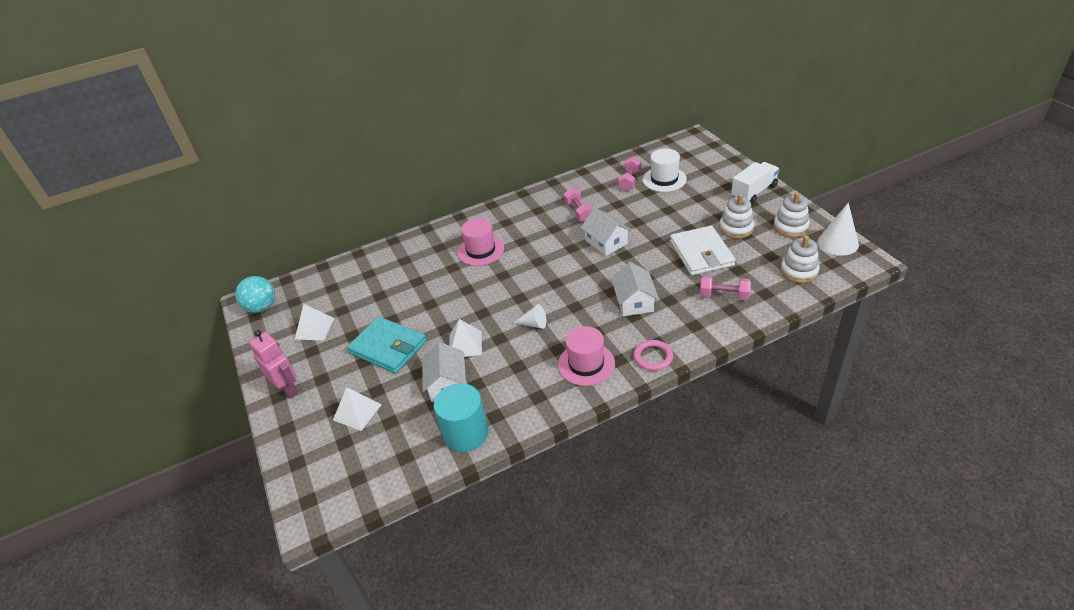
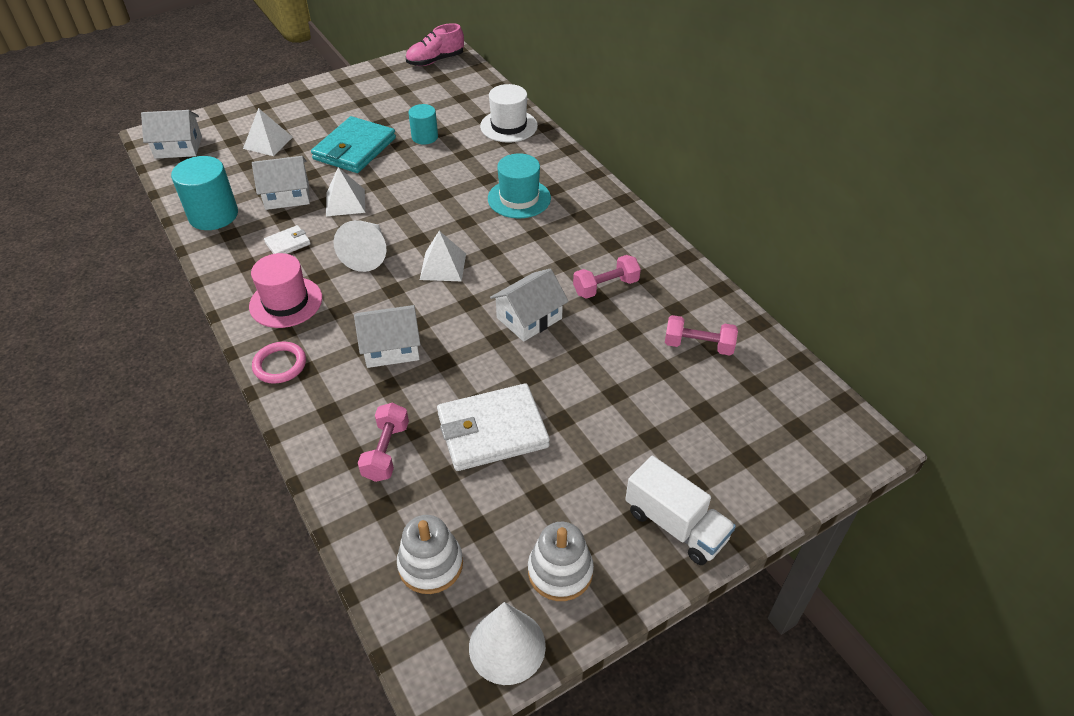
camera: 80 degrees right, 5 degrees up
turquoise ball [235,276,275,313] -> pink shoe [406,23,464,66]
pink robot [249,330,298,399] -> none
white pyramid [294,304,334,340] -> white pyramid moved to [420,231,466,281]
pink hat [458,218,504,266] -> turquoise hat [488,153,551,218]
white cone [513,304,546,329] -> white cone [334,220,386,272], size x1.65
white hat [642,149,687,192] -> white hat moved to [480,84,538,143]
white stacking toy [719,194,754,239] -> none
none -> white house [141,110,202,159]
none -> white wallet [264,225,311,254]
none -> turquoise cylinder [408,104,438,145]

